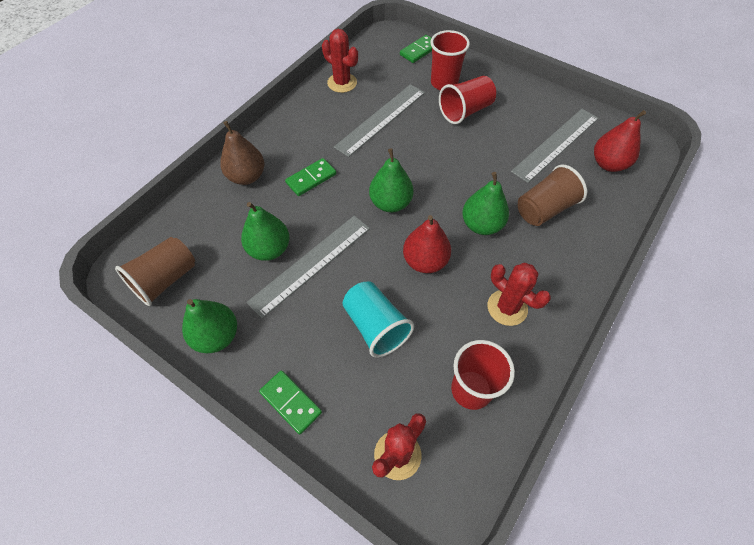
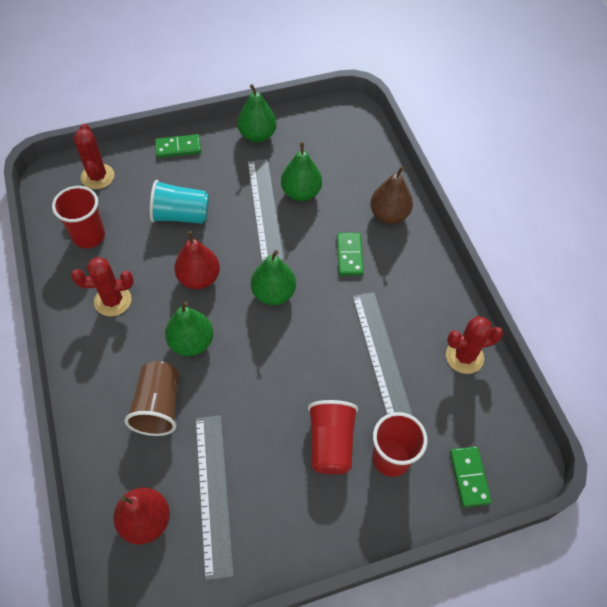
camera: 125 degrees right, 0 degrees up
brown cup [115,237,195,306] -> none

